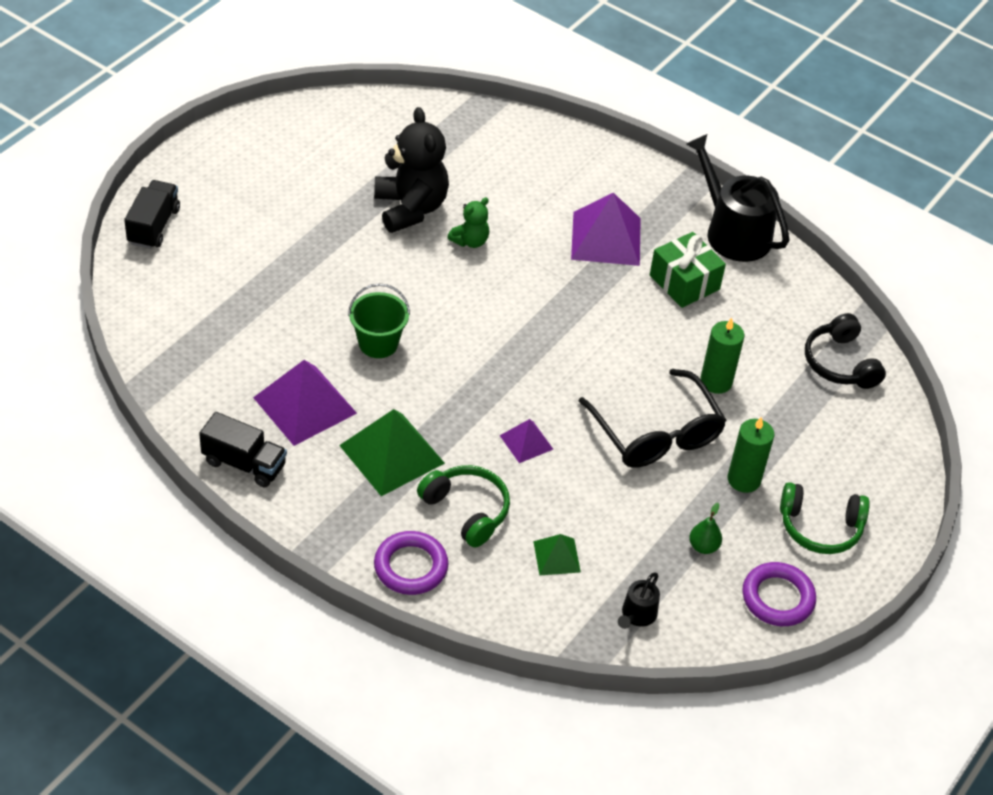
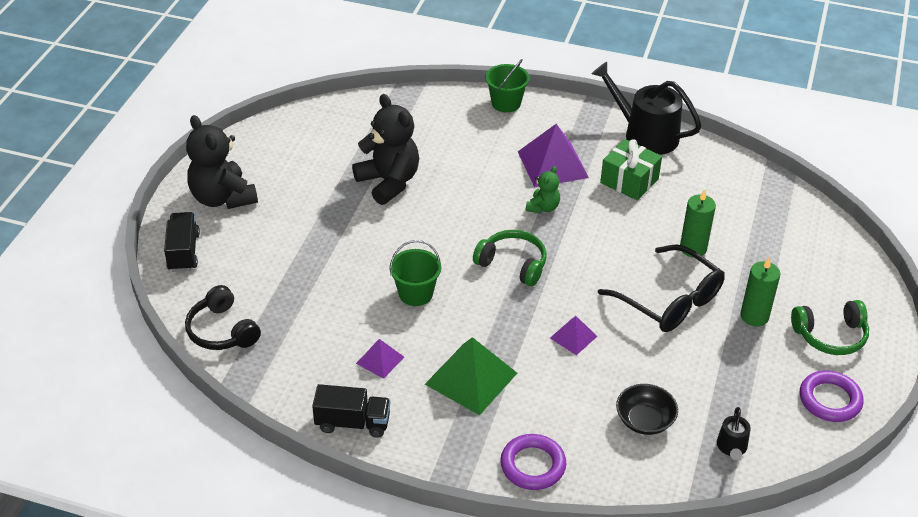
camera: 15 degrees left, 5 degrees down
purple pyramid [253,360,357,446] -> purple pyramid [356,339,404,379], size x0.53
green headphones [417,465,510,548] -> green headphones moved to [473,230,547,286]
green teddy bear [447,197,489,248] -> green teddy bear moved to [526,166,560,214]
green pyramid [533,534,581,576] -> black bowl [616,384,678,435]
green pear [689,503,722,554] -> none
black headphones [805,313,886,389] -> black headphones moved to [185,285,261,350]
none -> black teddy bear [186,115,258,209]
none -> green bucket [485,59,530,113]

